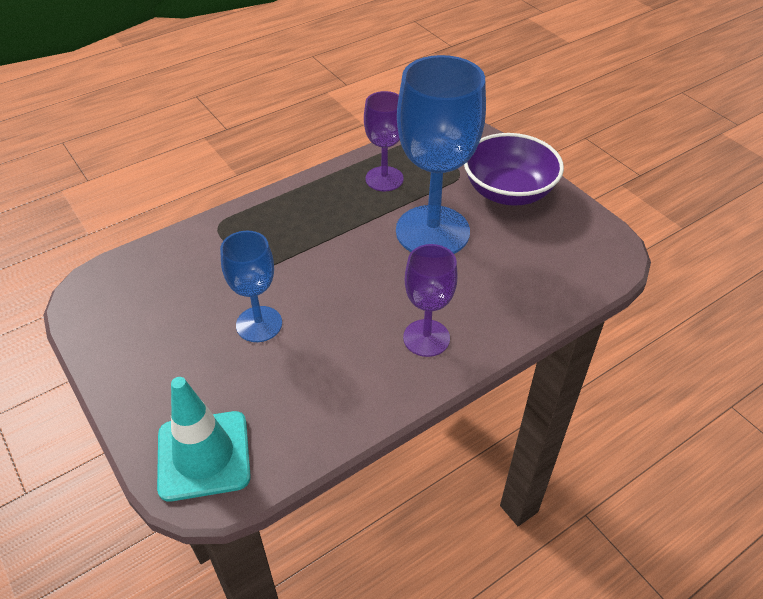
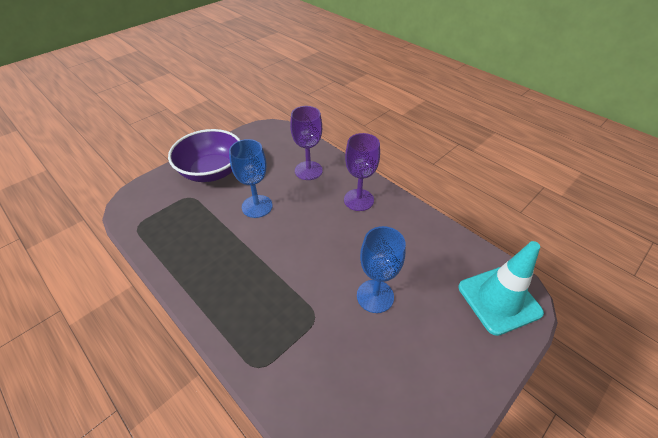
camera: 100 degrees left, 0 degrees up
purple goblet [364,91,404,192] -> purple goblet moved to [290,106,323,180]
blue goblet [396,55,486,254] -> blue goblet [229,139,273,218], size x0.55

